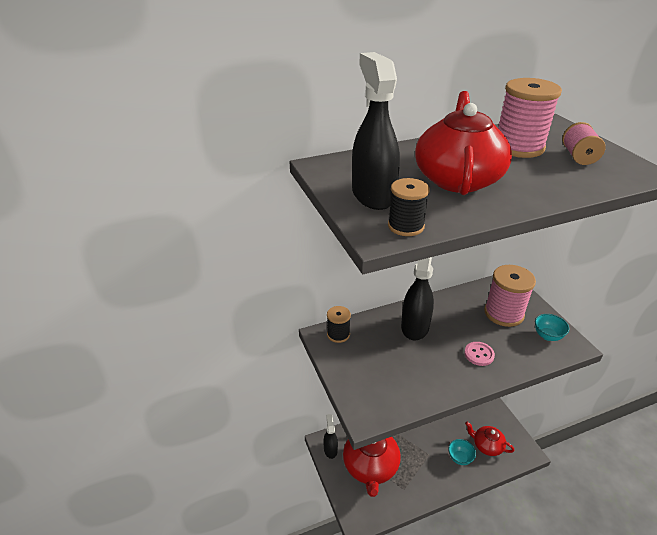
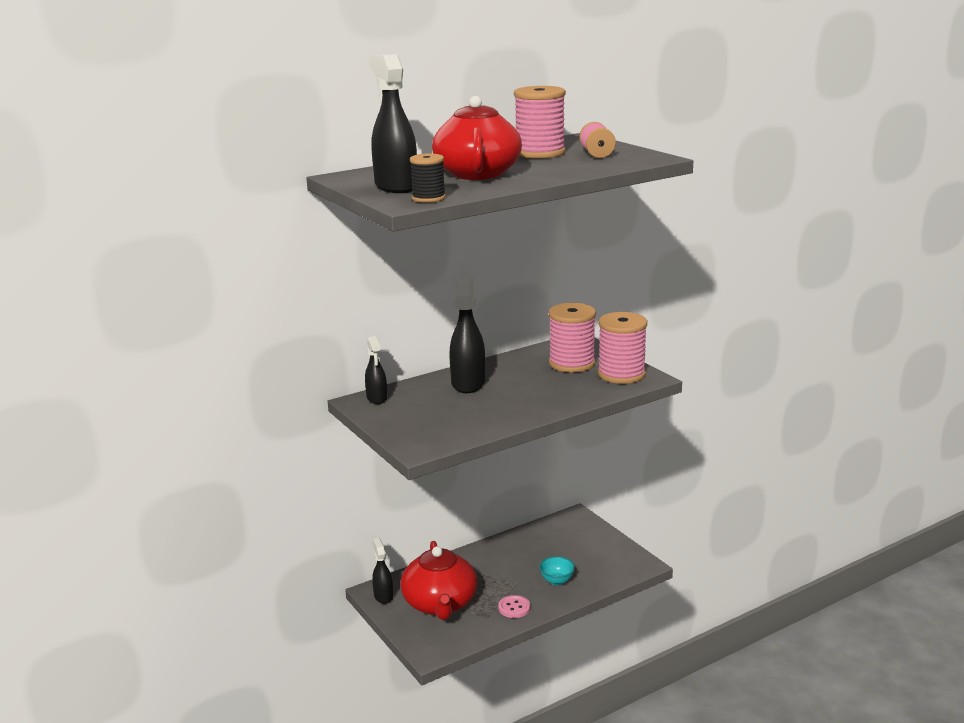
camera: 10 degrees left, 15 degrees down
black spool [327,306,351,343] -> black spray bottle [365,336,387,404]
pink button [464,342,495,366] -> pink button moved to [498,595,530,618]
red teapot [465,422,514,456] -> none
turquoise bowl [535,314,569,341] -> pink spool [598,312,647,384]

